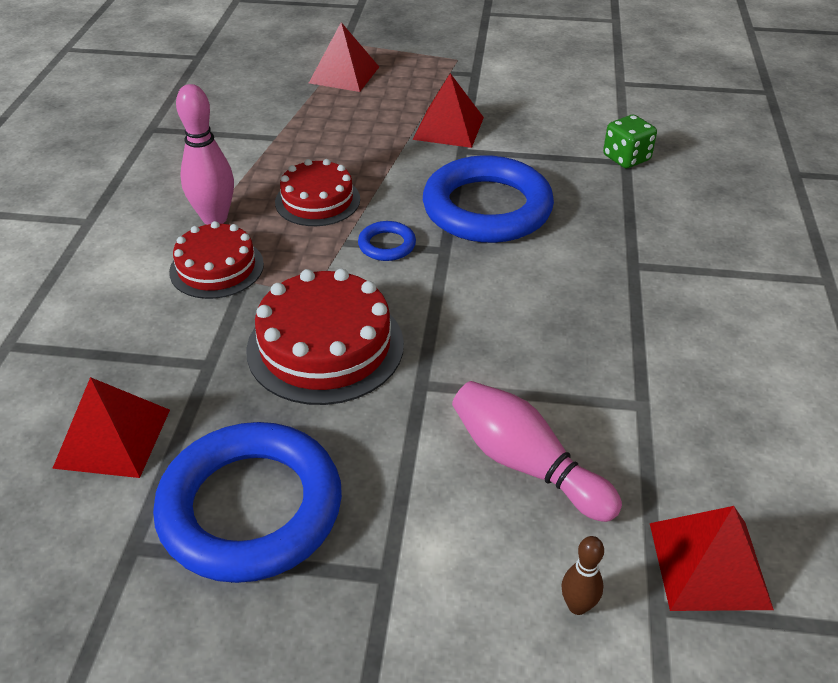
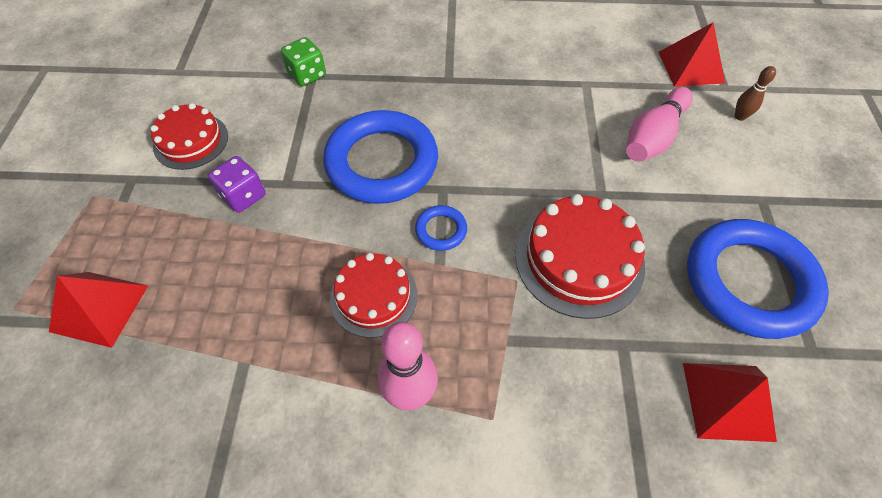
camera: 95 degrees left, 15 degrees up
red cake [169,221,264,299] -> red cake moved to [151,103,228,170]
red pyramid [413,73,484,148] -> purple dice [208,156,266,213]

